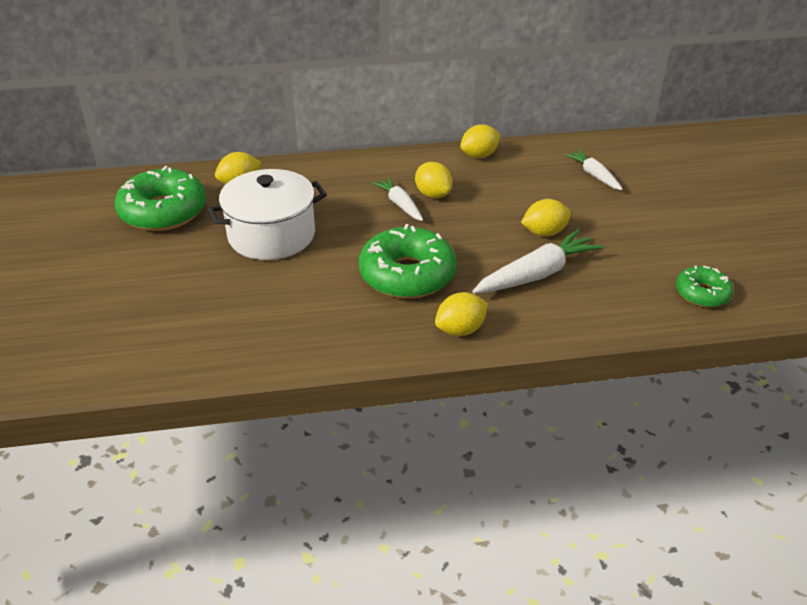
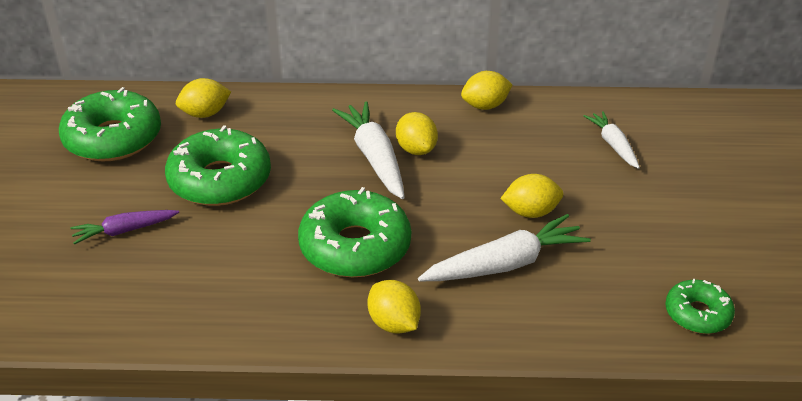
camera: 10 degrees right, 0 degrees up
white pot [207,169,327,260] -> green donut [165,125,271,206]
white carrot [372,177,423,221] -> white carrot [332,101,405,199], size x1.65
yellow lemon [435,292,488,336] -> yellow lemon turned 75 degrees clockwise [367,280,421,334]
none -> purple carrot [71,210,179,245]

